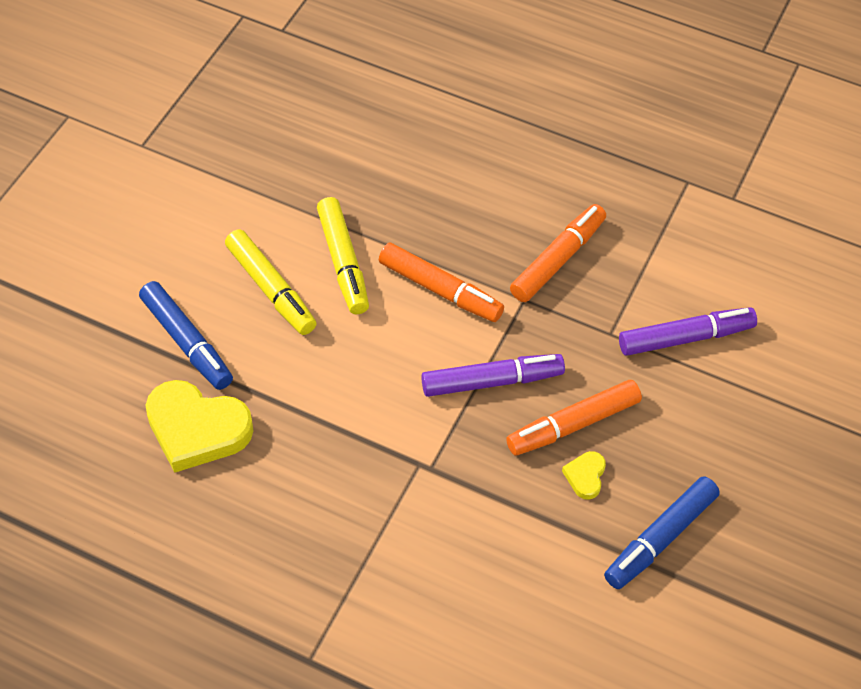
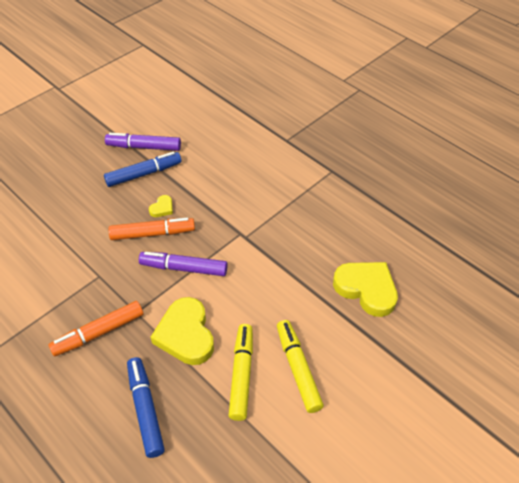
camera: 160 degrees left, 5 degrees down
blue marker [139,281,233,390] -> blue marker moved to [127,357,165,458]
orange marker [379,242,504,322] -> yellow heart [151,297,214,365]
purple marker [619,307,757,356] -> purple marker moved to [105,133,181,151]

